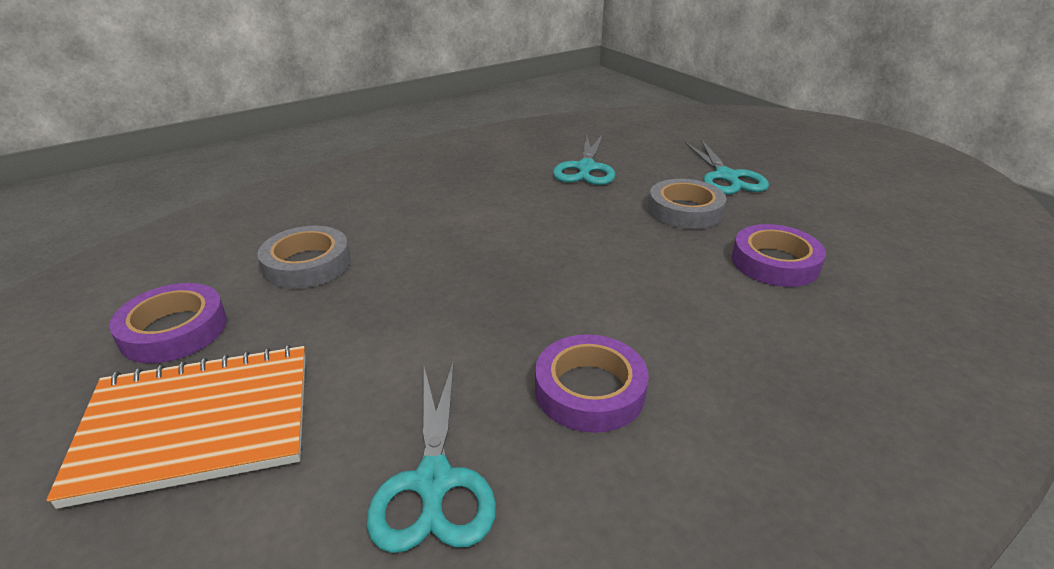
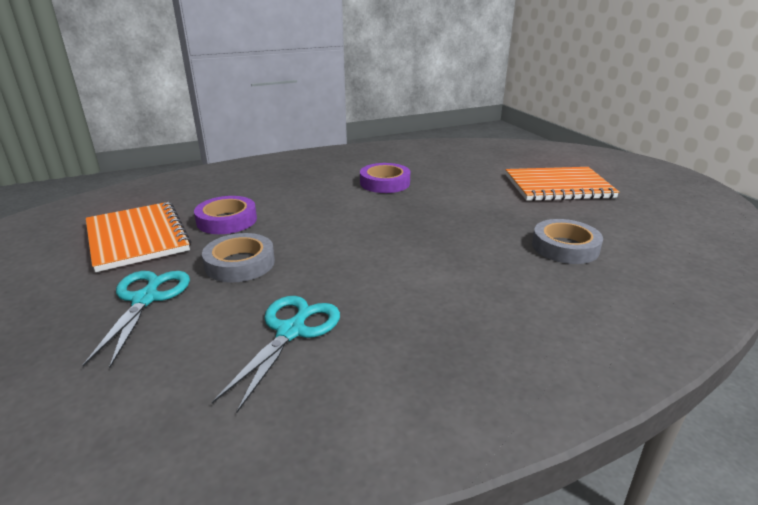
camera: 170 degrees left, 5 degrees down
purple tape [109,283,227,363] -> none
turquoise scissors [367,360,496,553] -> none
none -> orange notebook [86,202,191,272]

